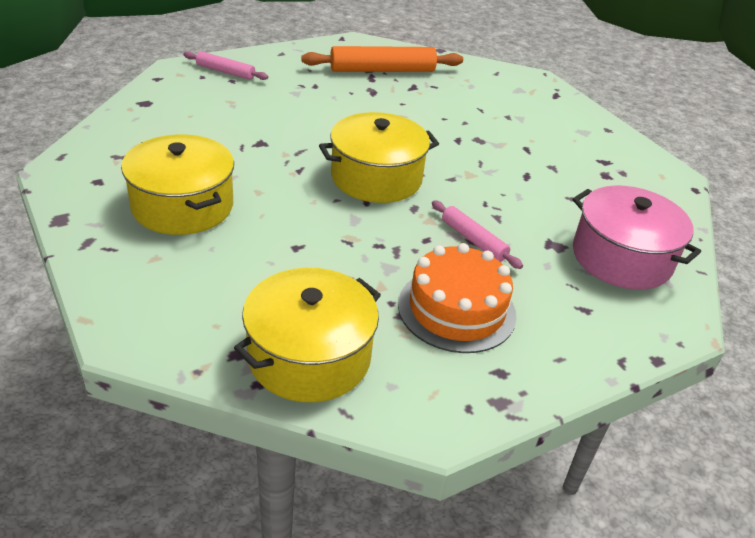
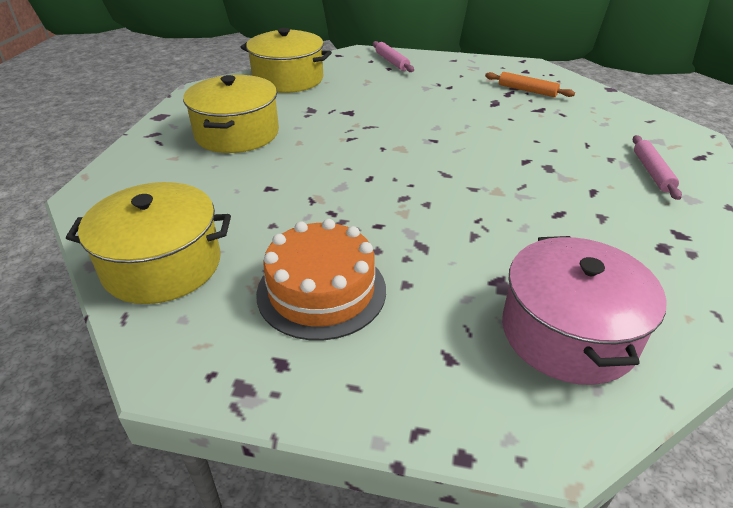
camera: 45 degrees right, 0 degrees up
orange rolling pin [301,46,463,72] -> orange rolling pin [485,72,575,97], size x0.56
yellow pot [319,112,439,203] -> yellow pot moved to [241,28,332,93]
pink rolling pin [432,200,523,269] -> pink rolling pin moved to [633,135,682,200]

